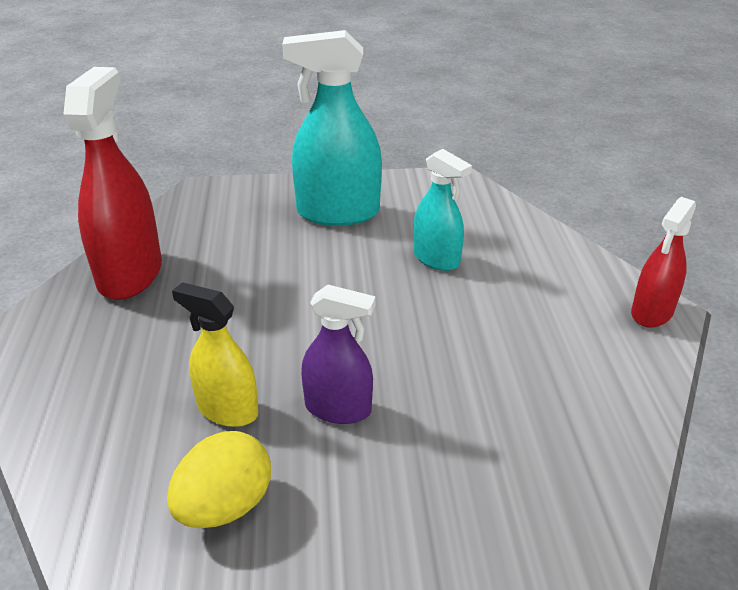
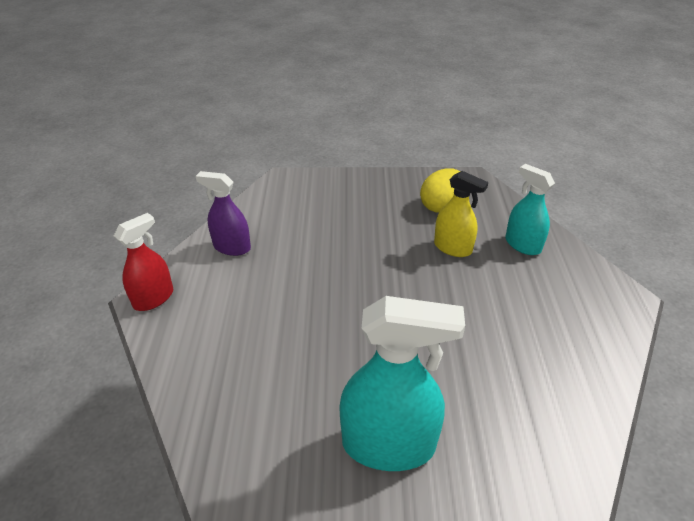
camera: 175 degrees left, 5 degrees up
red spray bottle [63,67,162,300] -> none
purple spray bottle [301,285,375,424] -> purple spray bottle moved to [196,171,251,256]
turquoise spray bottle [414,149,472,271] -> turquoise spray bottle moved to [505,164,555,255]

